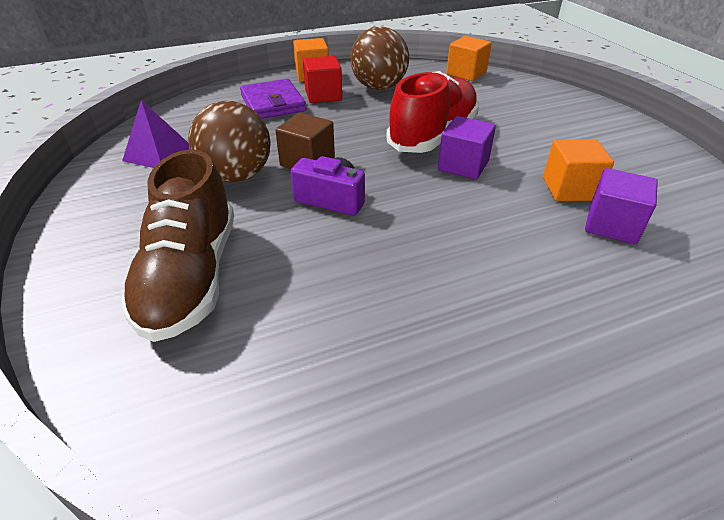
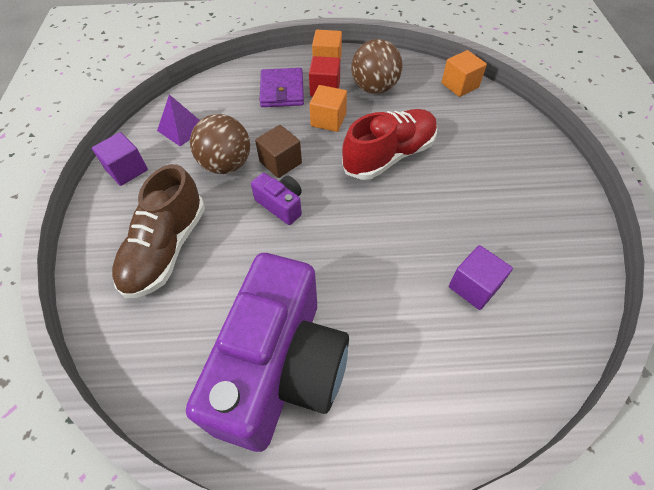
camera: 20 degrees right, 15 degrees up
purple cube [438,116,496,180] -> purple cube moved to [92,132,148,186]
orange cube [543,139,614,201] -> orange cube moved to [309,85,347,132]
none -> purple camera [186,253,349,452]

